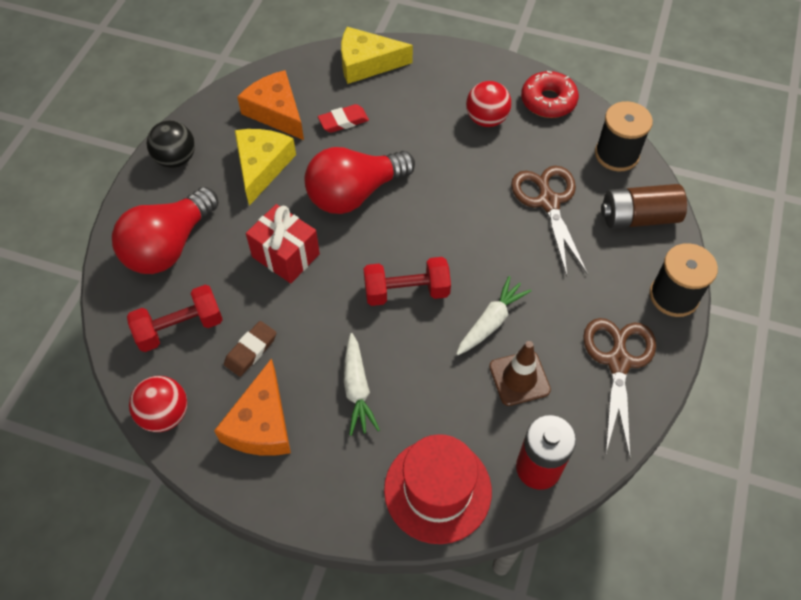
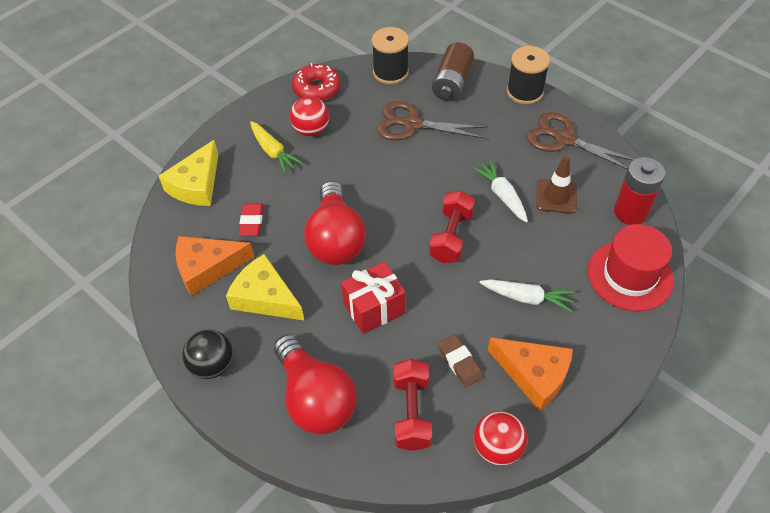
camera: 65 degrees left, 5 degrees down
none -> yellow carrot [250,121,303,174]

